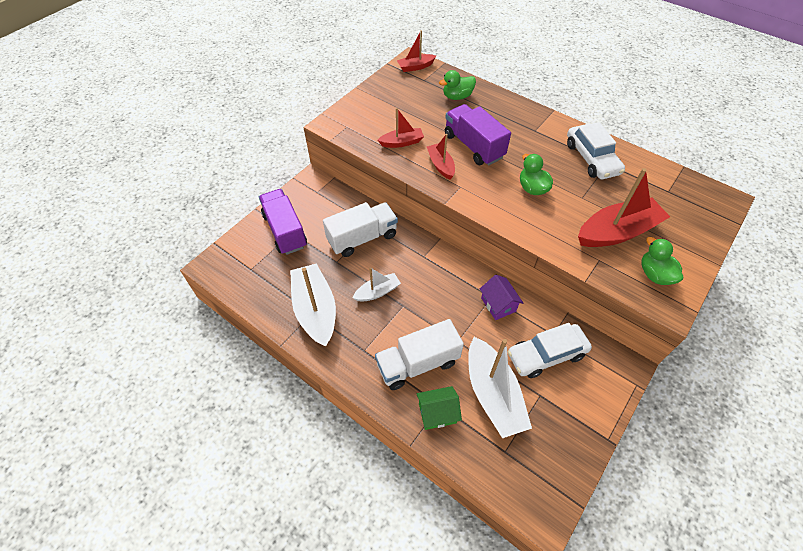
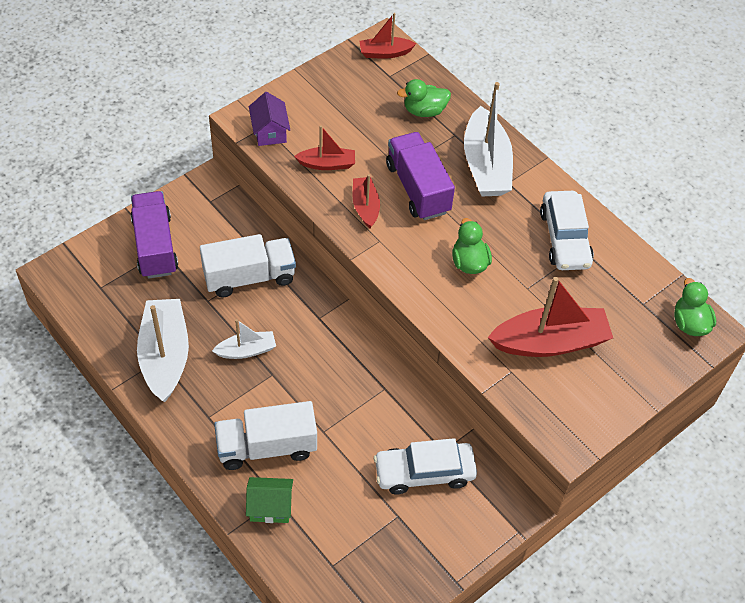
camera: 10 degrees right, 0 degrees up
white boat [468,337,532,438] -> white boat moved to [464,82,513,196]
purple house [480,275,523,320] -> purple house moved to [249,92,290,146]
green duck [641,237,683,285] -> green duck moved to [674,278,716,336]

